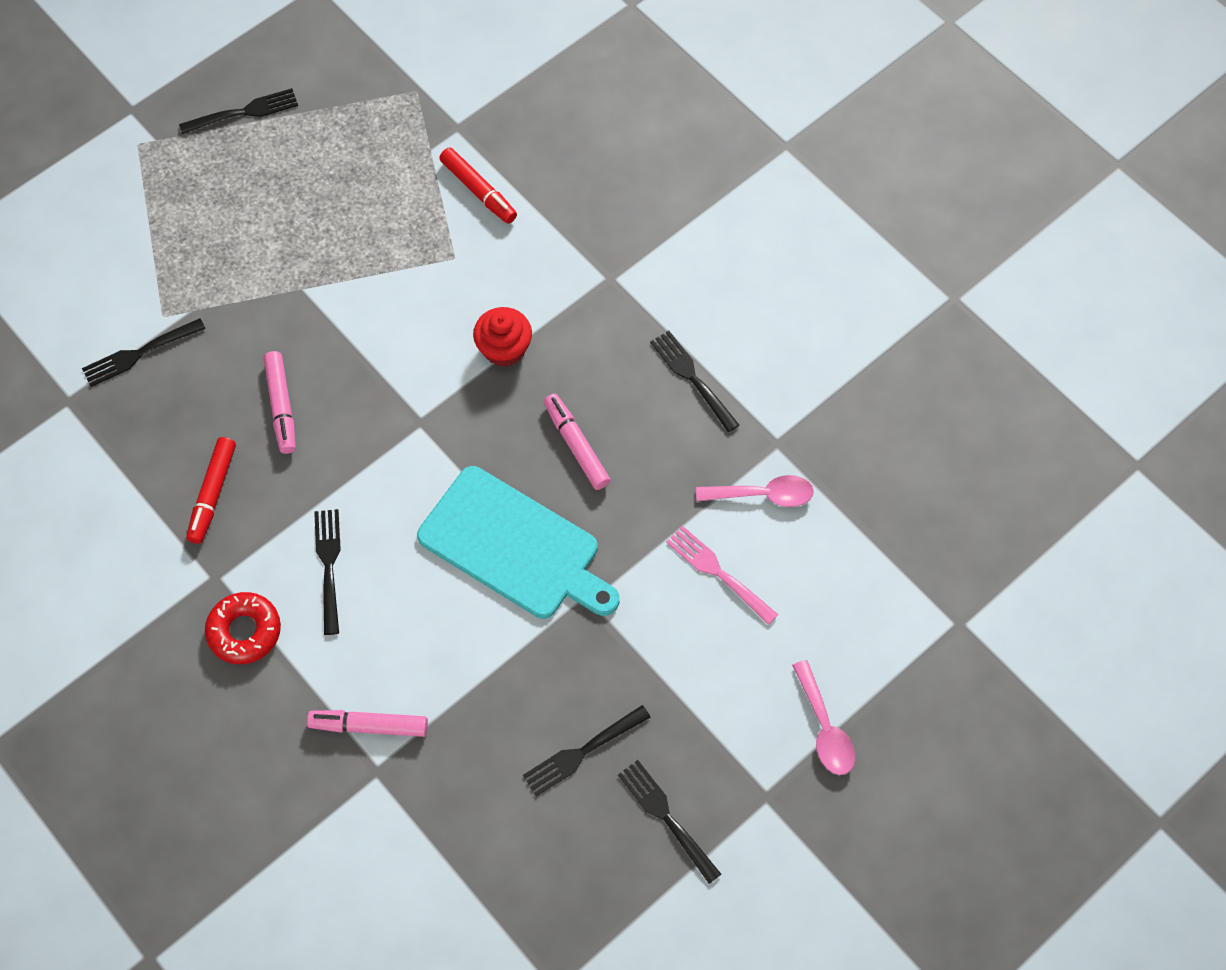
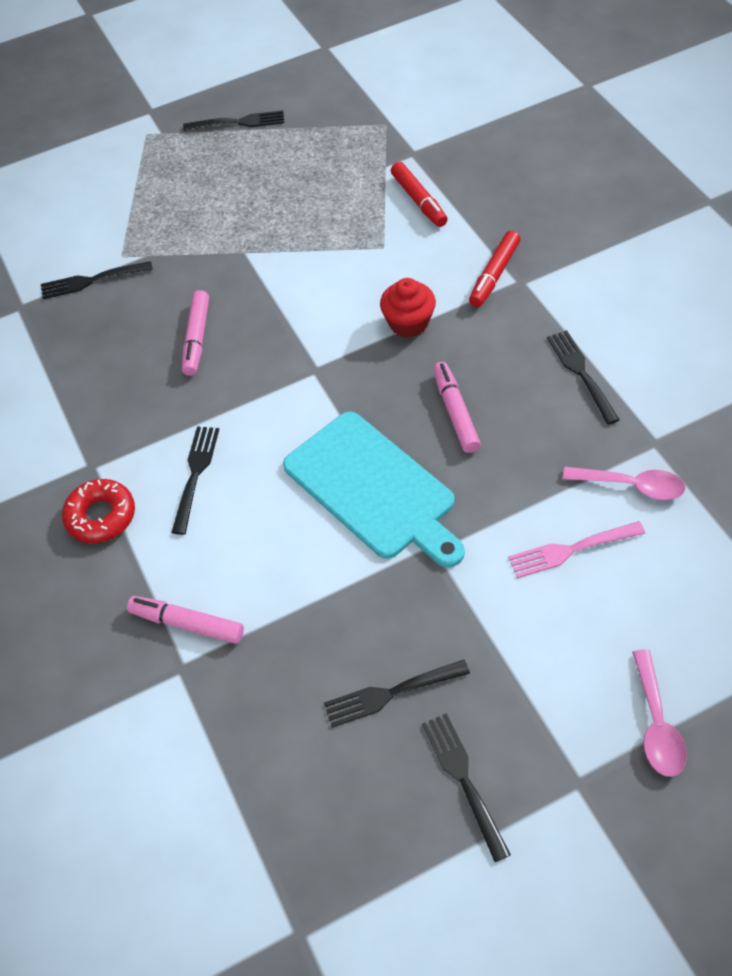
camera: 20 degrees right, 10 degrees down
red marker [186,437,236,544] -> red marker moved to [469,231,521,307]
pink fork [666,526,778,625] -> pink fork turned 75 degrees counterclockwise [508,521,645,578]

